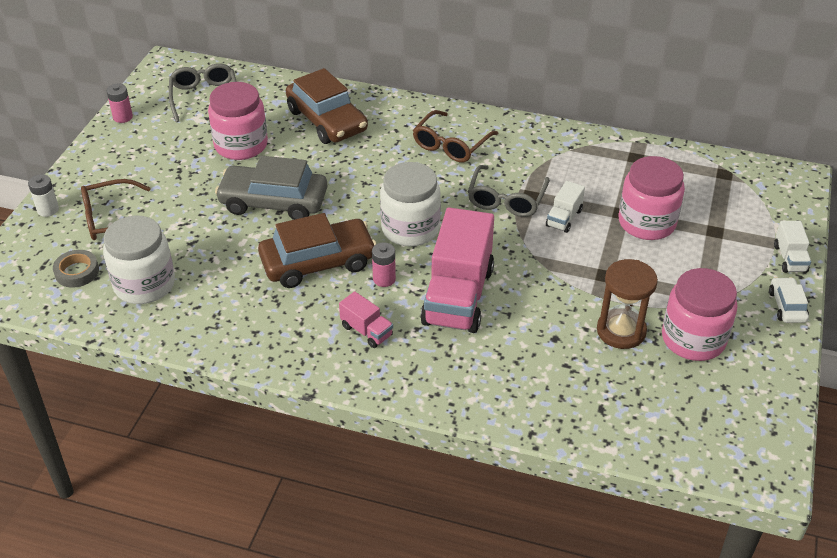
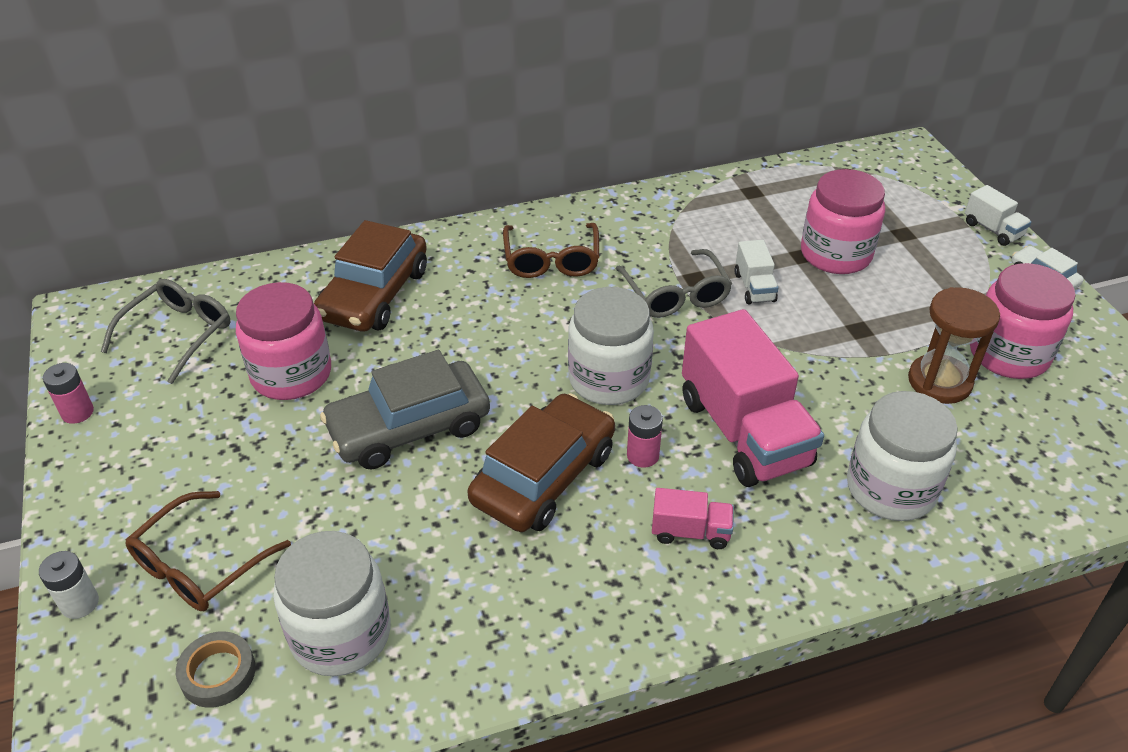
camera: 35 degrees left, 0 degrees up
grey glasses [169,63,237,122] -> grey glasses turned 75 degrees clockwise [101,279,230,384]
brown car [286,68,368,144] -> brown car turned 90 degrees clockwise [314,220,427,332]
none -> white jar [847,391,958,521]

